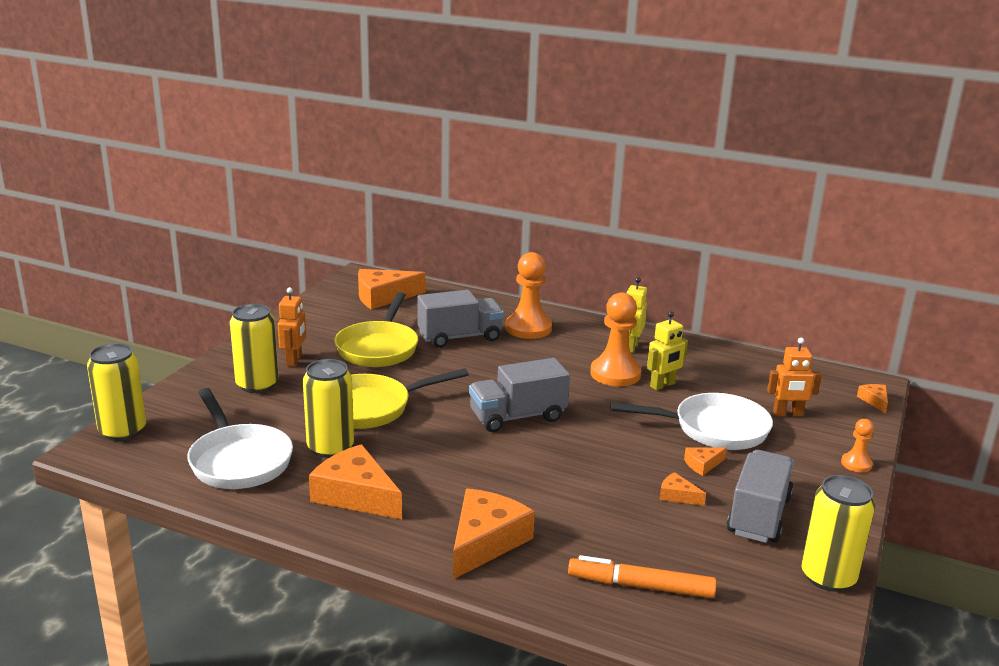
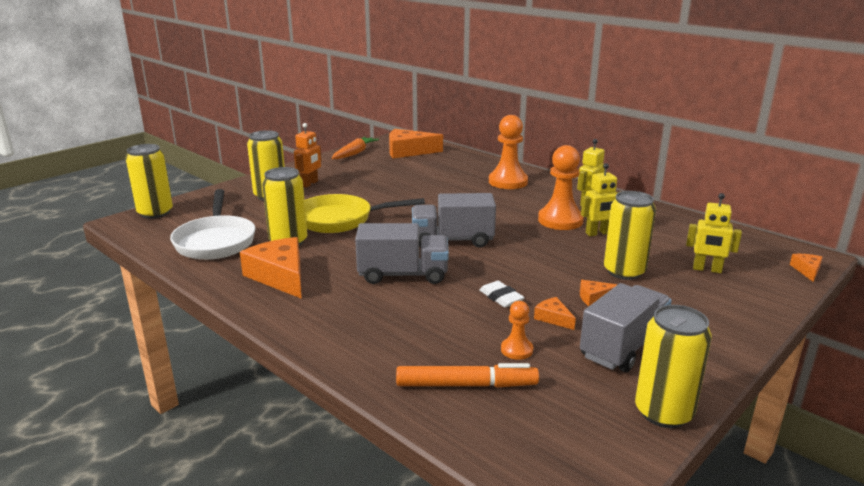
camera: 20 degrees right, 0 degrees up
yellow pan [335,292,418,367] -> none
grey truck [417,290,504,348] -> grey truck moved to [355,223,449,284]
orange cheese [453,489,535,579] -> none
orange marker [568,555,717,598] -> orange marker turned 150 degrees clockwise [396,363,539,388]
white pan [610,393,773,450] -> yellow can [604,191,656,280]
orange robot [767,338,822,417] -> yellow robot [686,193,742,273]
orange pawn [841,419,874,472] -> orange pawn moved to [501,301,533,360]
none -> orange carrot [332,137,379,159]
none -> white eraser [479,281,525,307]

